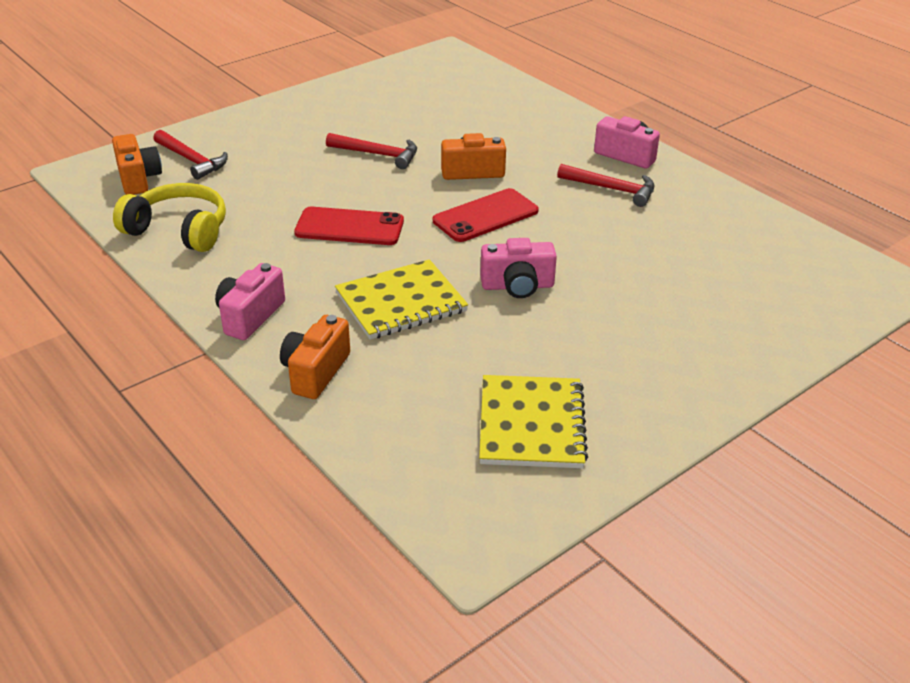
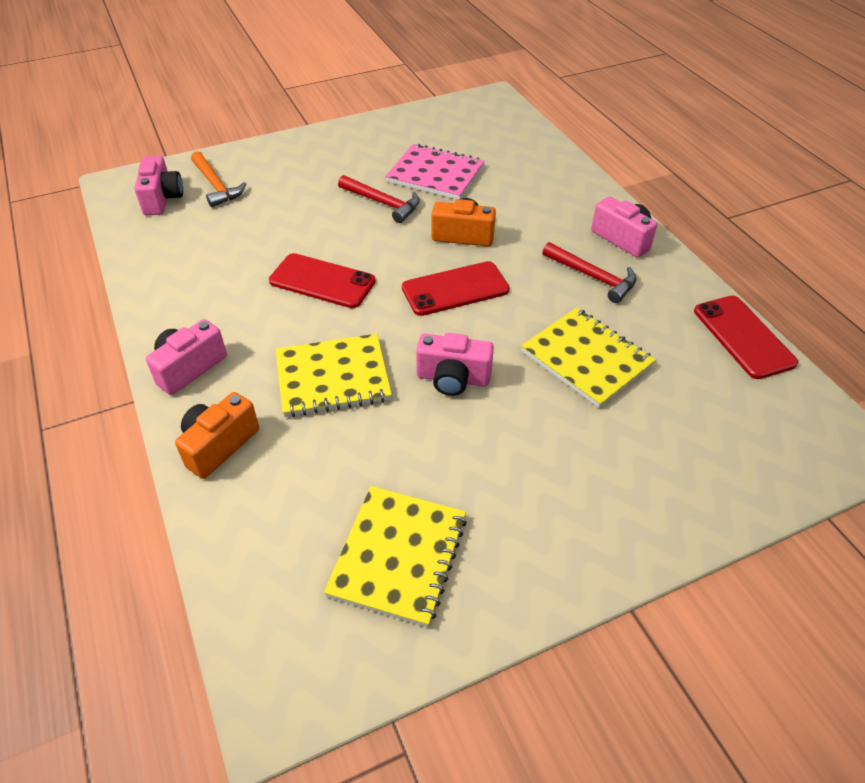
camera: 15 degrees right, 10 degrees up
orange camera [112,134,162,195] -> pink camera [134,156,183,215]
yellow headphones [113,183,226,252] -> none
red hammer [153,130,228,180] -> orange hammer [191,151,246,207]
none -> pink notebook [385,144,485,199]
none -> yellow notebook [521,308,656,408]
none -> red phone [694,295,798,379]

